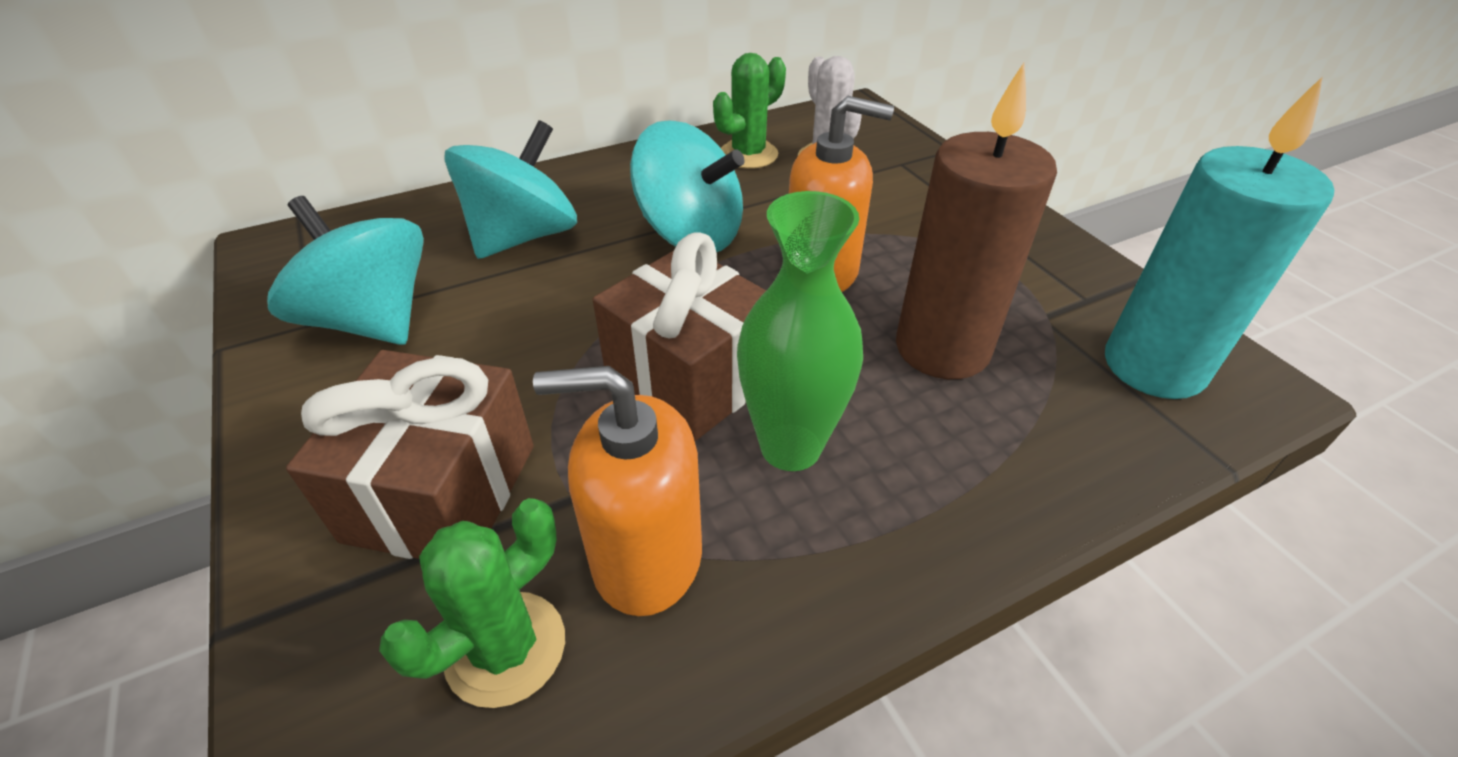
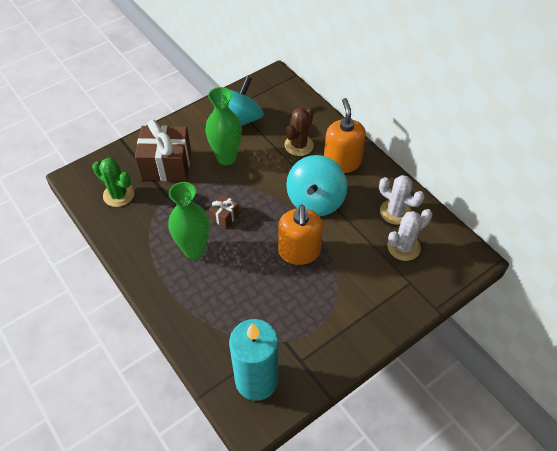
camera: 80 degrees right, 10 degrees up
turquoise spinning top [444,120,577,259] -> brown cactus [285,108,314,156]
orange soap dispenser [533,366,702,616] -> orange soap dispenser moved to [324,98,366,173]
brown gift [593,232,766,441] -> brown gift [209,195,239,228], size x0.47
green cactus [713,53,786,169] -> white cactus [379,175,424,225]
brown candle [896,63,1057,379] -> none
none -> green vase [205,87,242,165]

